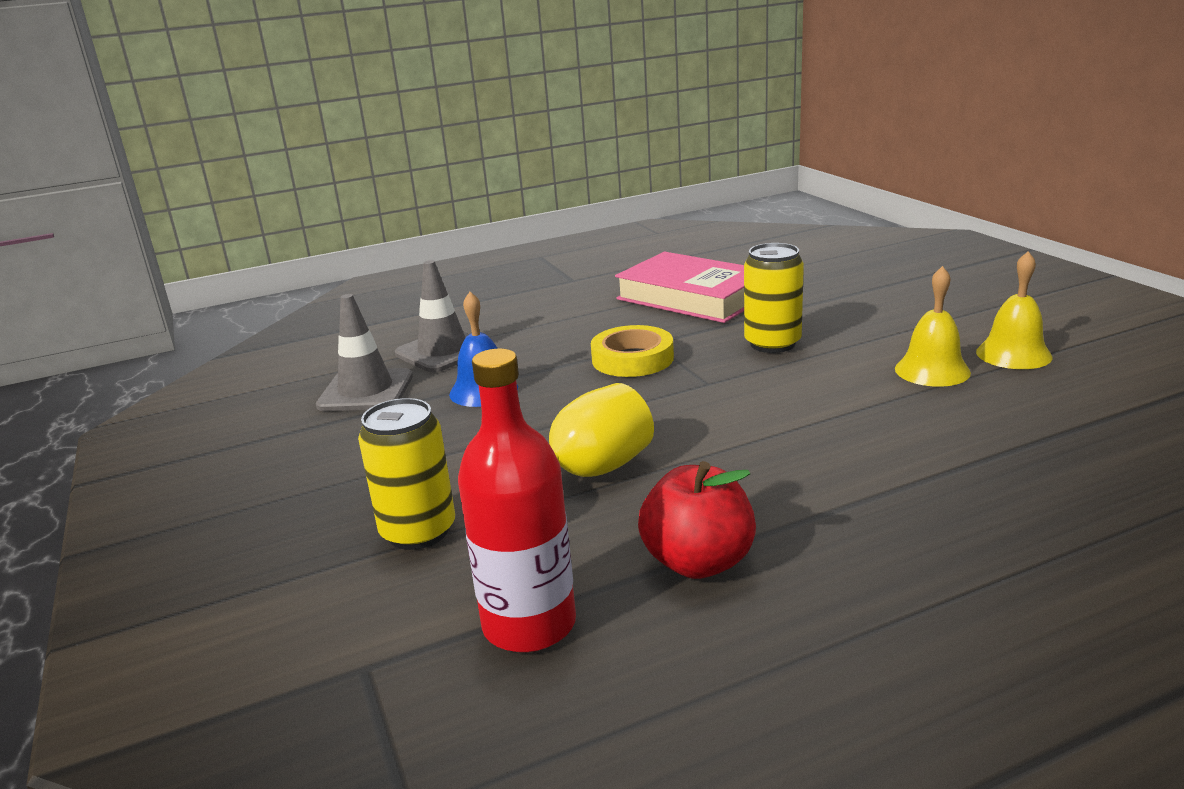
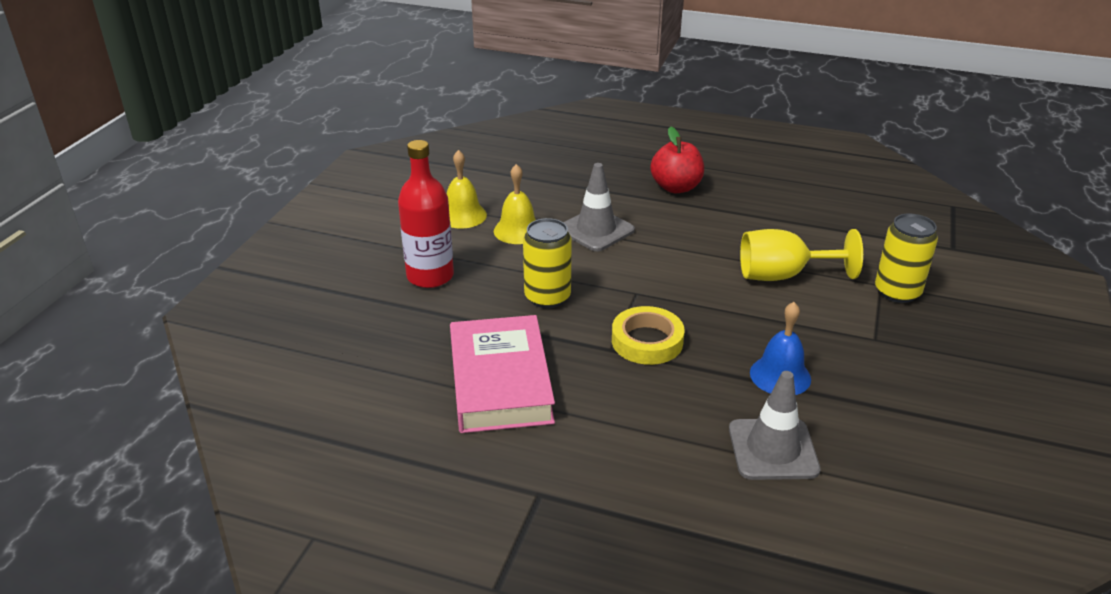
camera: 140 degrees left, 10 degrees up
grey traffic cone [316,294,413,411] -> grey traffic cone moved to [563,163,635,251]
red bottle [458,349,576,652] -> red bottle moved to [398,140,454,288]
red apple [638,461,756,579] -> red apple moved to [650,126,704,193]

